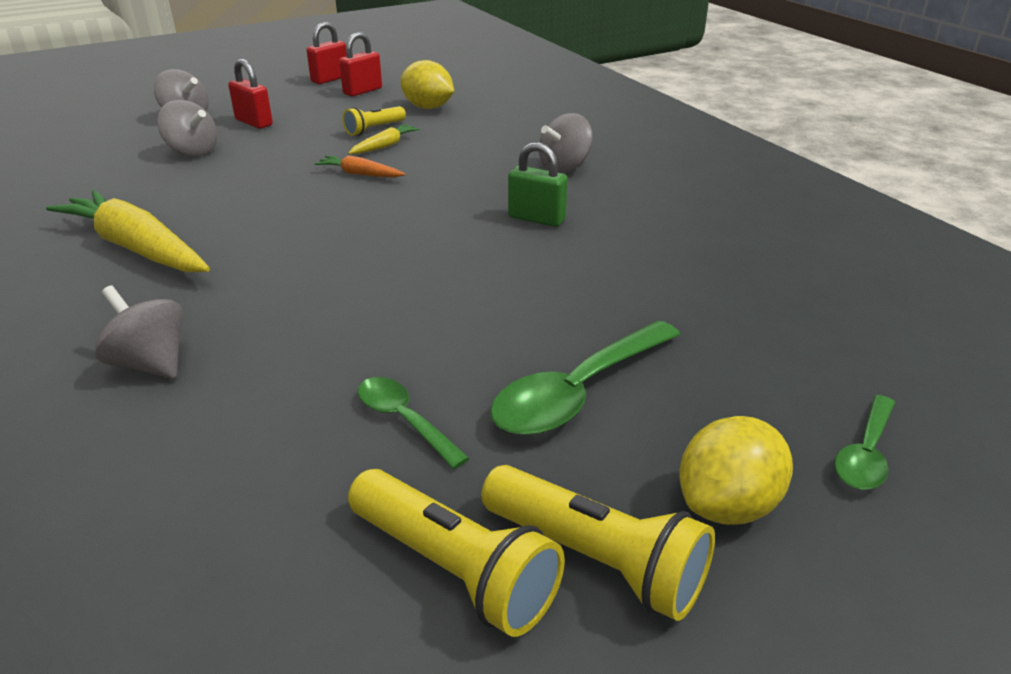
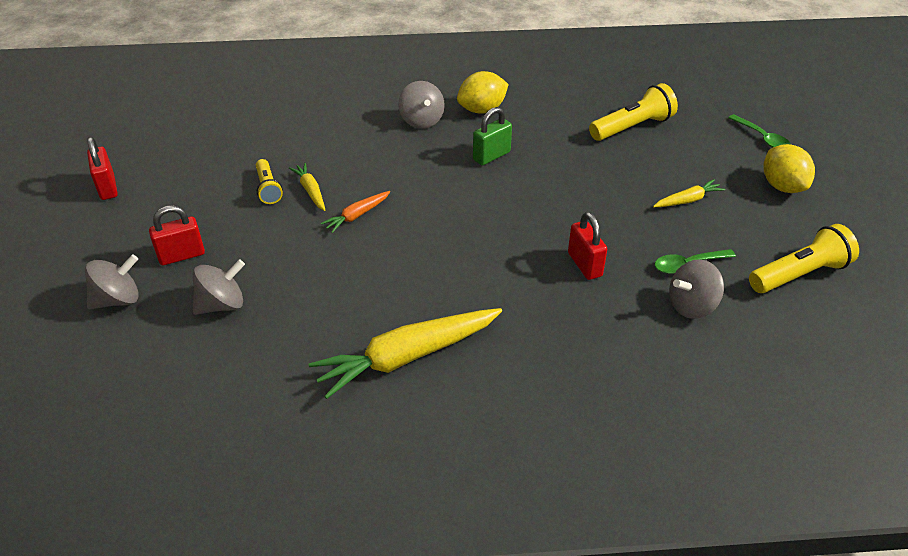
camera: 65 degrees left, 10 degrees up
grey spinning top [94,285,183,379] -> grey spinning top moved to [669,259,724,319]
red padlock [339,32,382,97] -> red padlock moved to [568,212,607,280]
yellow lemon [400,60,454,109] -> yellow lemon moved to [457,71,509,114]
yellow flashlight [481,465,715,621] -> yellow flashlight moved to [589,83,678,141]
green spoon [490,321,680,436] -> yellow carrot [653,179,725,207]

